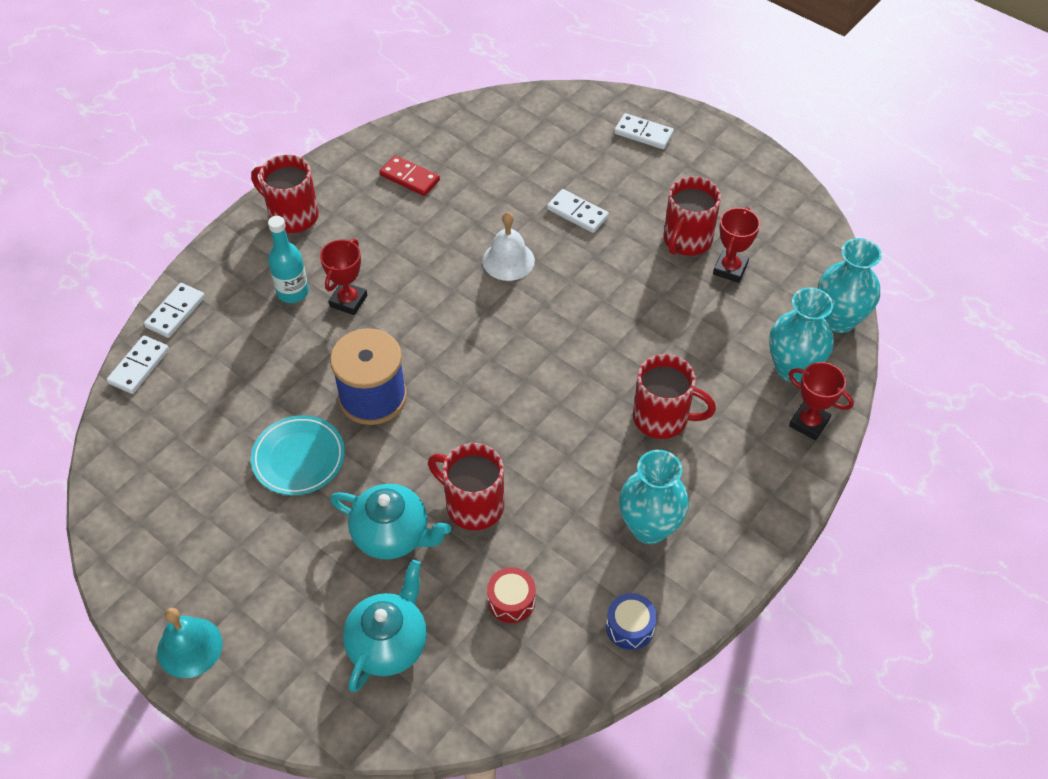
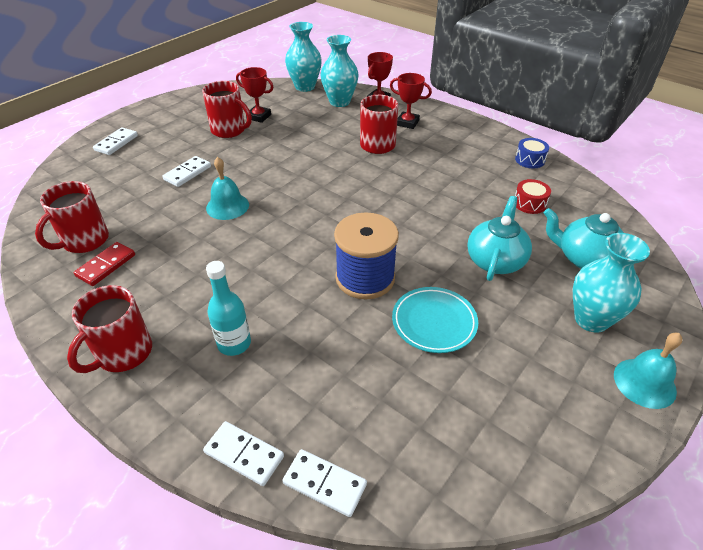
camera: 90 degrees left, 10 degrees down
red trophy [320,239,367,315] -> red trophy moved to [390,73,432,129]
red mug [428,443,504,530] -> red mug moved to [35,181,109,253]
white bell [483,212,535,281] -> turquoise bell [206,157,249,220]
turquoise vase [619,450,689,544] -> turquoise vase moved to [573,233,650,333]

